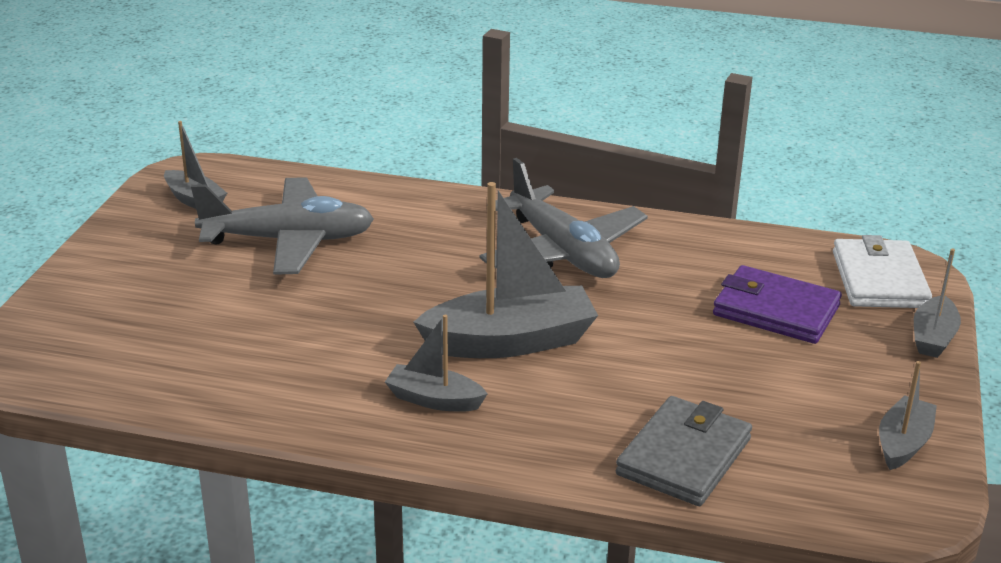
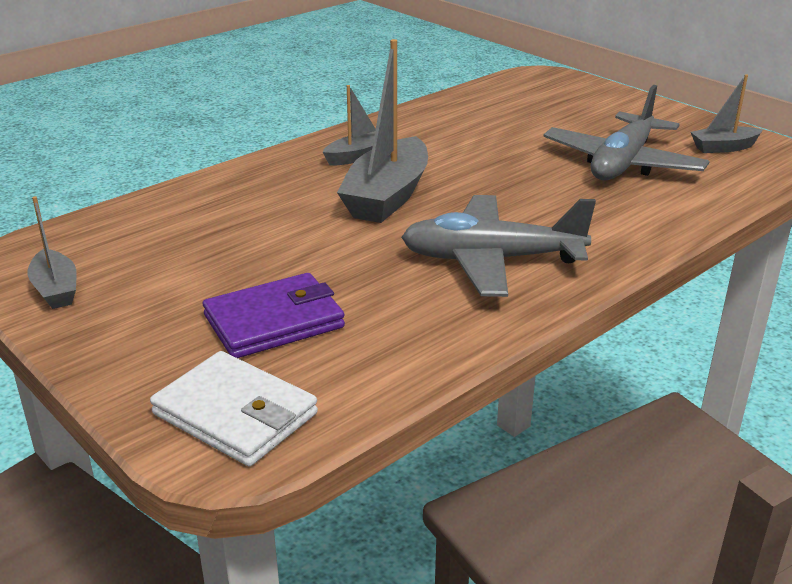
camera: 125 degrees right, 0 degrees up
grey wallet [616,396,752,506] -> none
grey boat [914,249,961,358] -> none

